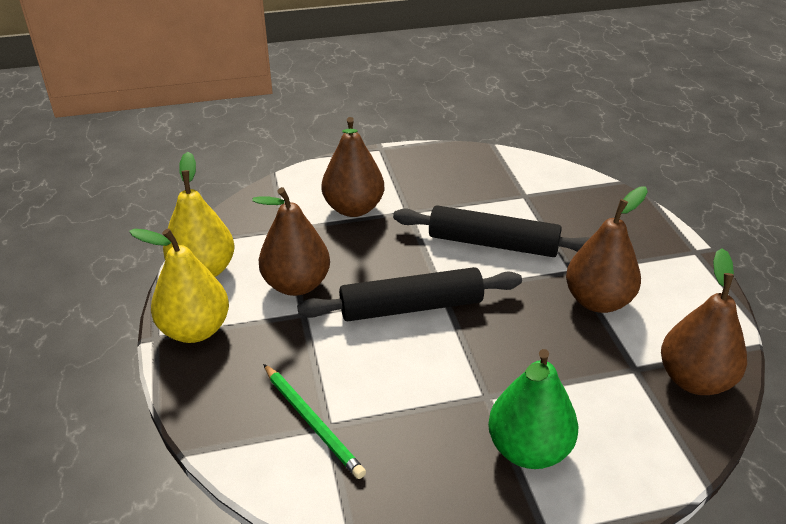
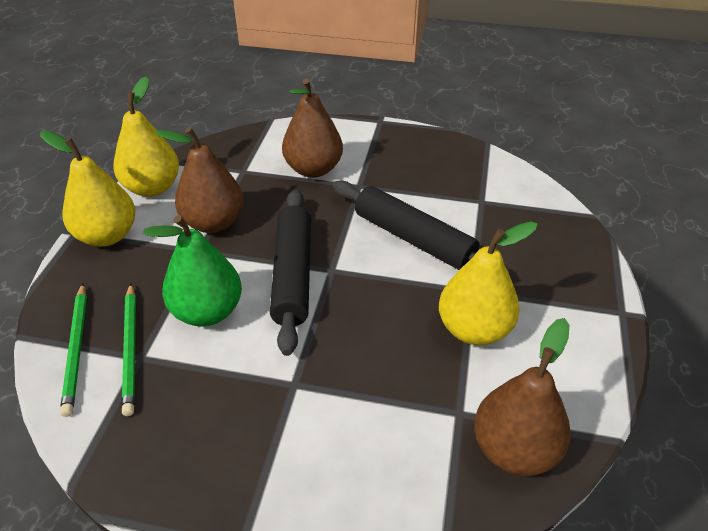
camera: 25 degrees right, 5 degrees up
black rolling pin [297,267,522,321] -> black rolling pin turned 75 degrees clockwise [270,189,311,356]
green pear [488,349,578,469] -> green pear moved to [143,215,242,326]
brown pear [566,186,648,313] -> yellow pear [439,221,537,345]
none -> green pencil [60,284,87,417]

